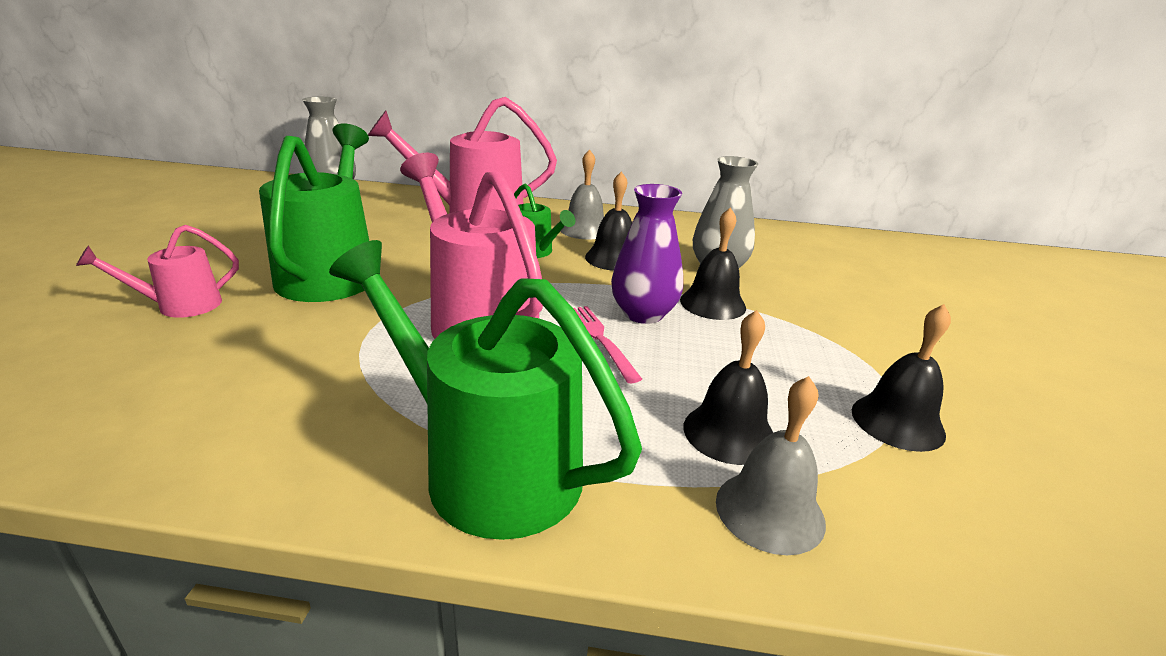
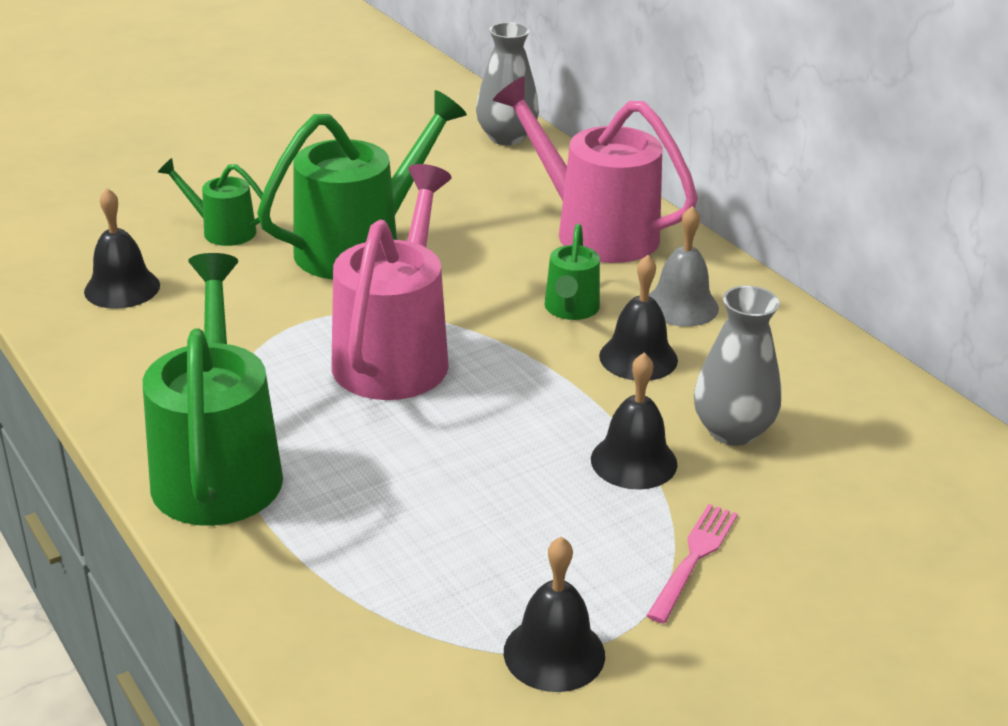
camera: 50 degrees right, 5 degrees up
pink watering can [76,225,239,318] -> green watering can [158,158,271,246]
pink fork [573,306,642,383] -> pink fork moved to [646,504,738,624]
purple vase [611,184,683,324] -> none
black bell [684,310,773,465] -> black bell moved to [84,188,160,309]
grey bell [716,376,826,555] -> none

